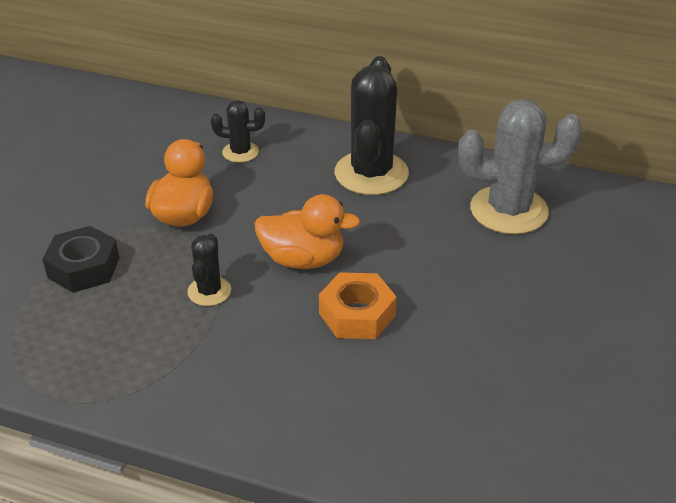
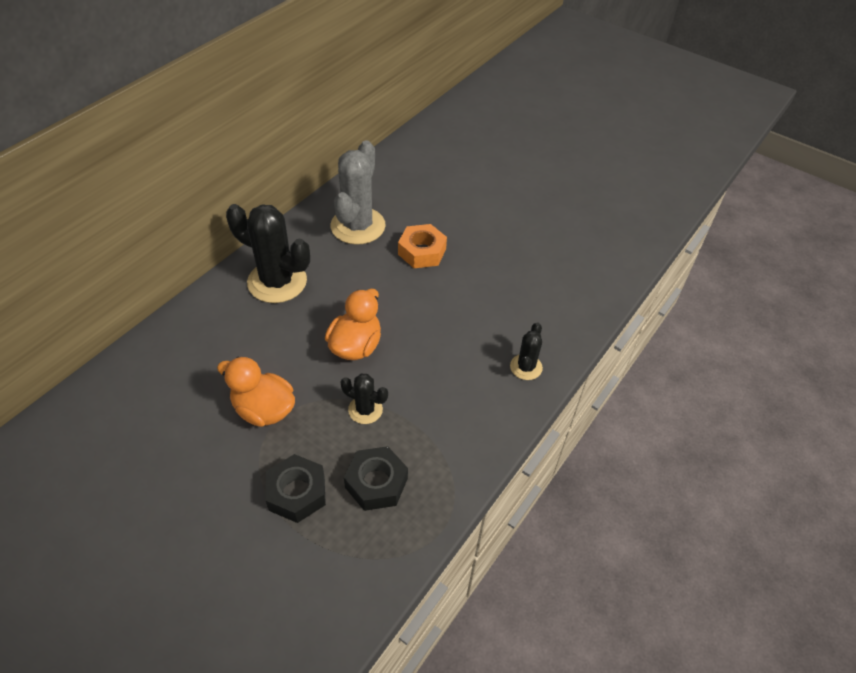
camera: 75 degrees left, 10 degrees up
black cactus [211,100,265,163] -> black cactus moved to [510,322,543,380]
orange nut [319,272,397,339] -> orange nut moved to [398,224,447,268]
none -> black nut [344,446,408,511]

